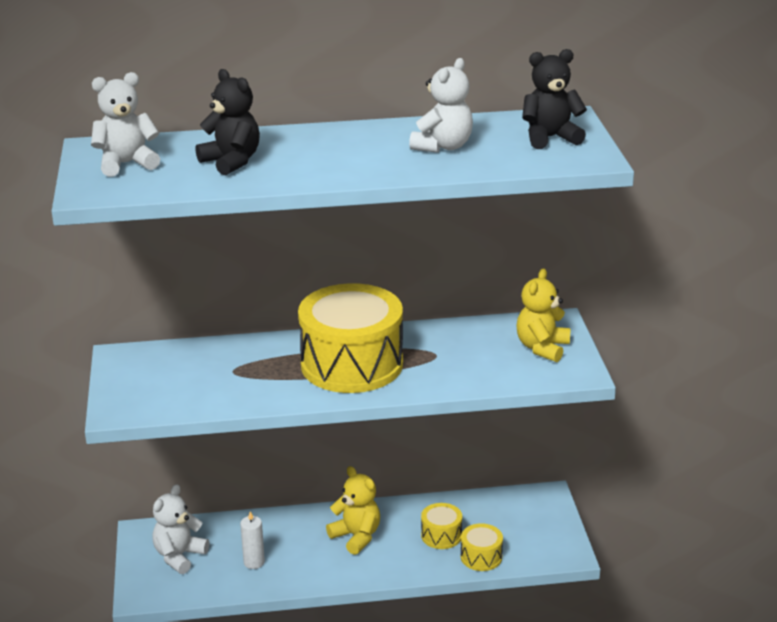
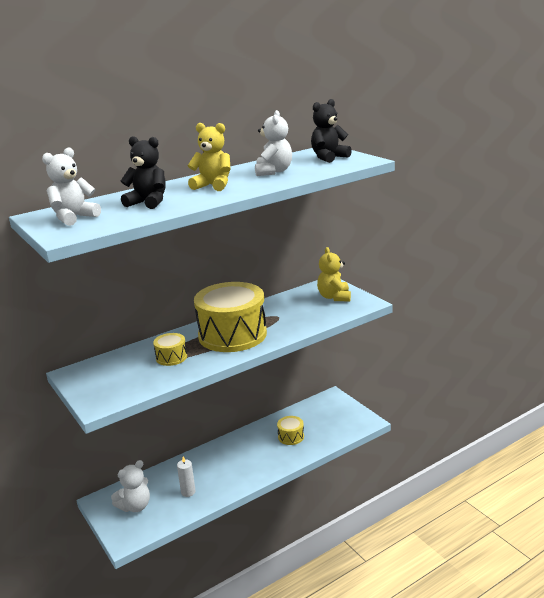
camera: 25 degrees left, 5 degrees down
white teddy bear [152,484,209,574] -> white teddy bear turned 135 degrees counterclockwise [111,460,150,512]
yellow teddy bear [326,466,380,555] -> yellow teddy bear moved to [188,123,231,191]
yellow drum [461,523,503,571] -> yellow drum moved to [153,333,187,366]

